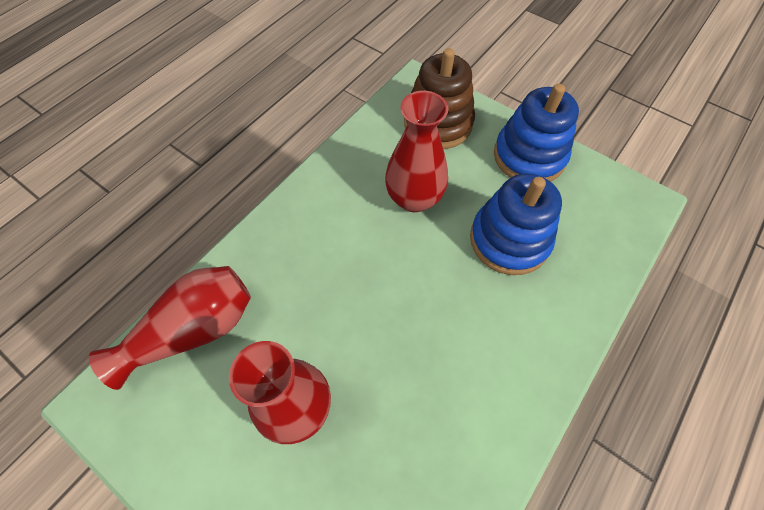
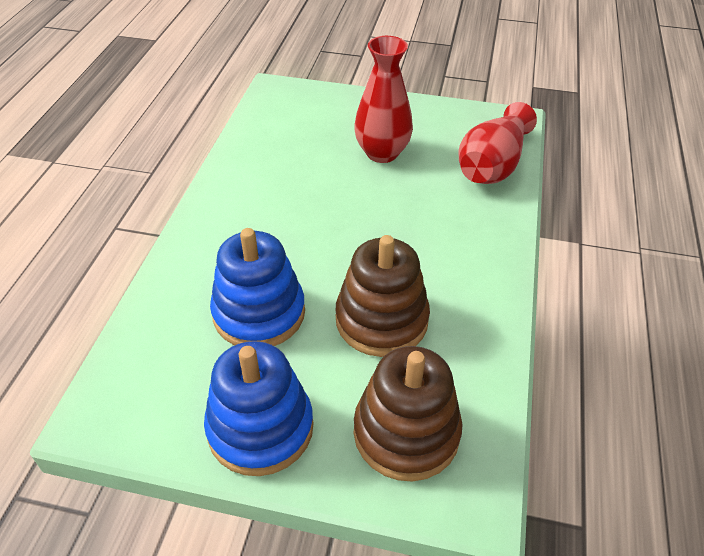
camera: 155 degrees right, 15 degrees down
red vase [385,91,448,212] -> brown stacking toy [336,235,430,357]

